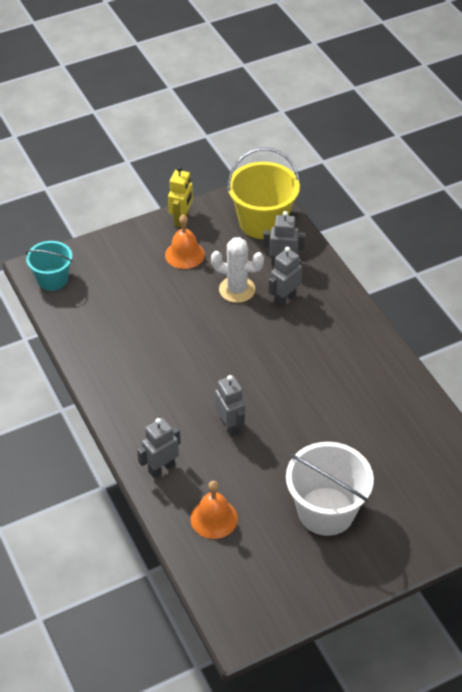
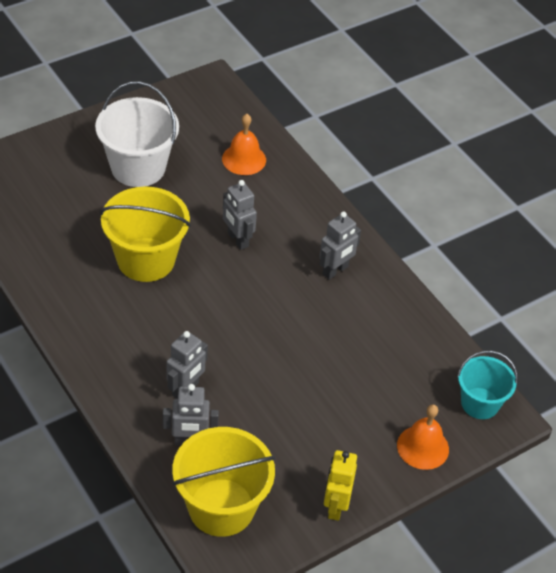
camera: 170 degrees right, 0 degrees up
grey robot [137,418,181,478] -> grey robot moved to [320,211,361,280]
orange bell [165,214,205,269] -> orange bell moved to [397,405,449,470]
white cactus [211,237,264,303] -> none
none -> yellow bucket [100,186,191,282]

